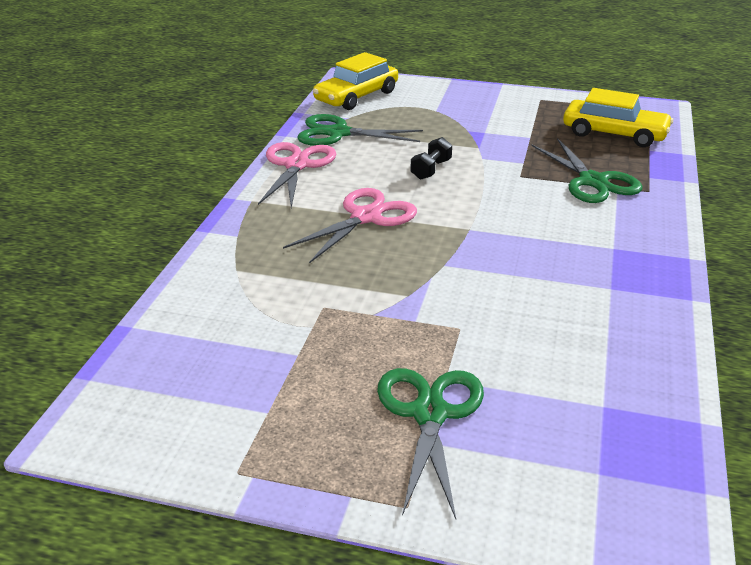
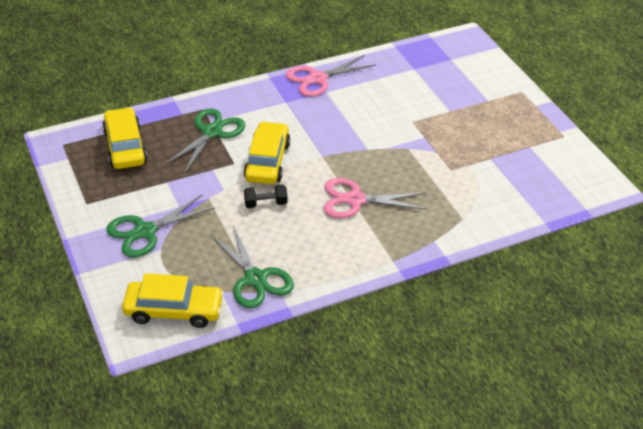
camera: 130 degrees left, 10 degrees up
pink scissors [258,142,336,208] -> pink scissors moved to [286,55,376,97]
green scissors [377,368,484,519] -> green scissors moved to [106,195,215,258]
none -> yellow car [243,121,290,184]

